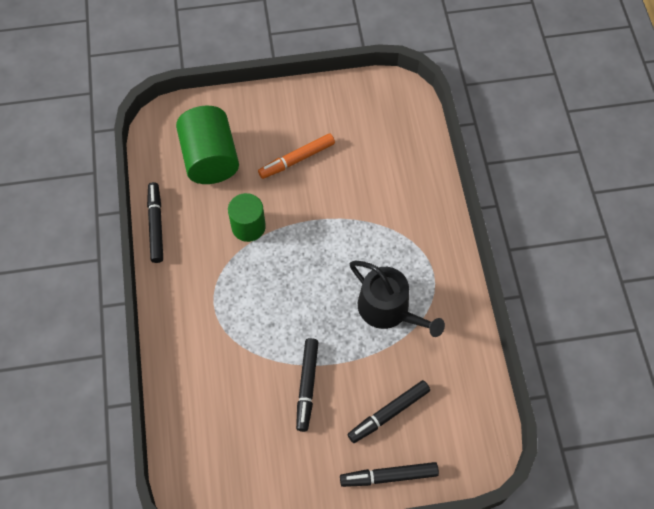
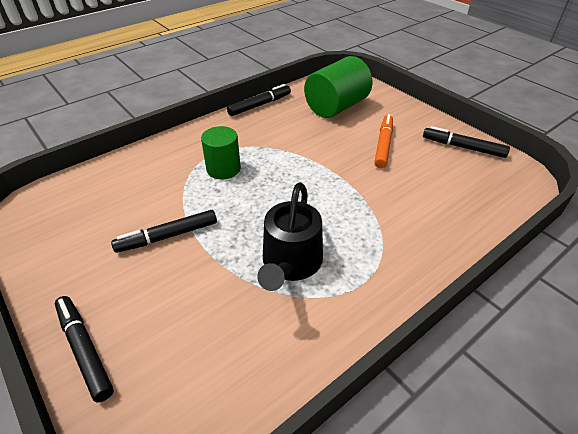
camera: 60 degrees right, 20 degrees down
green cylinder [228,193,266,242] -> green cylinder moved to [201,126,241,179]
orange marker [258,133,335,179] -> orange marker turned 75 degrees clockwise [374,114,393,168]
black marker [347,380,430,443] -> black marker moved to [423,126,510,158]

